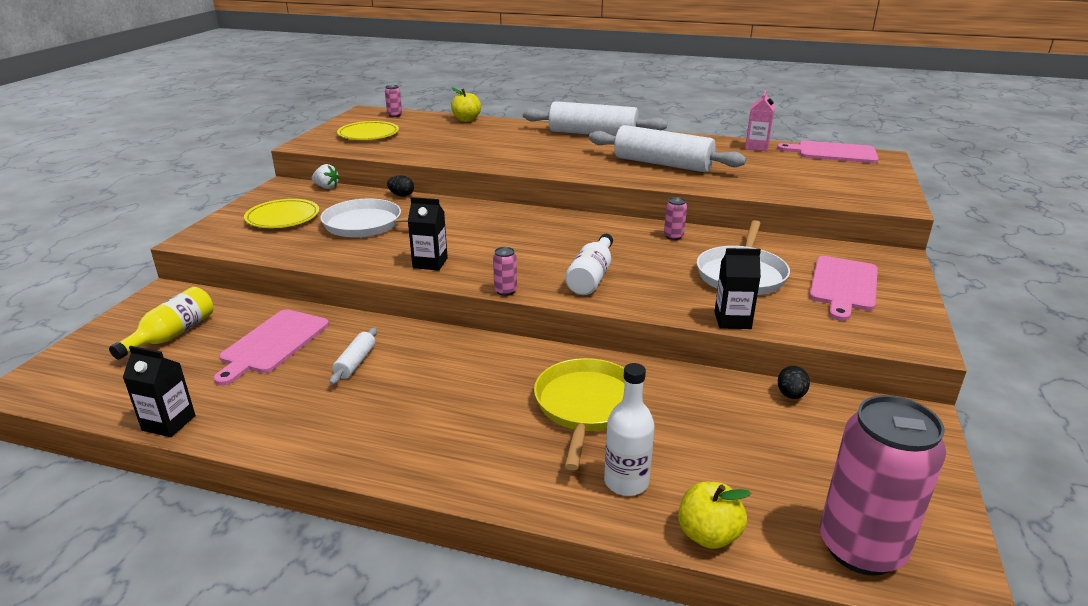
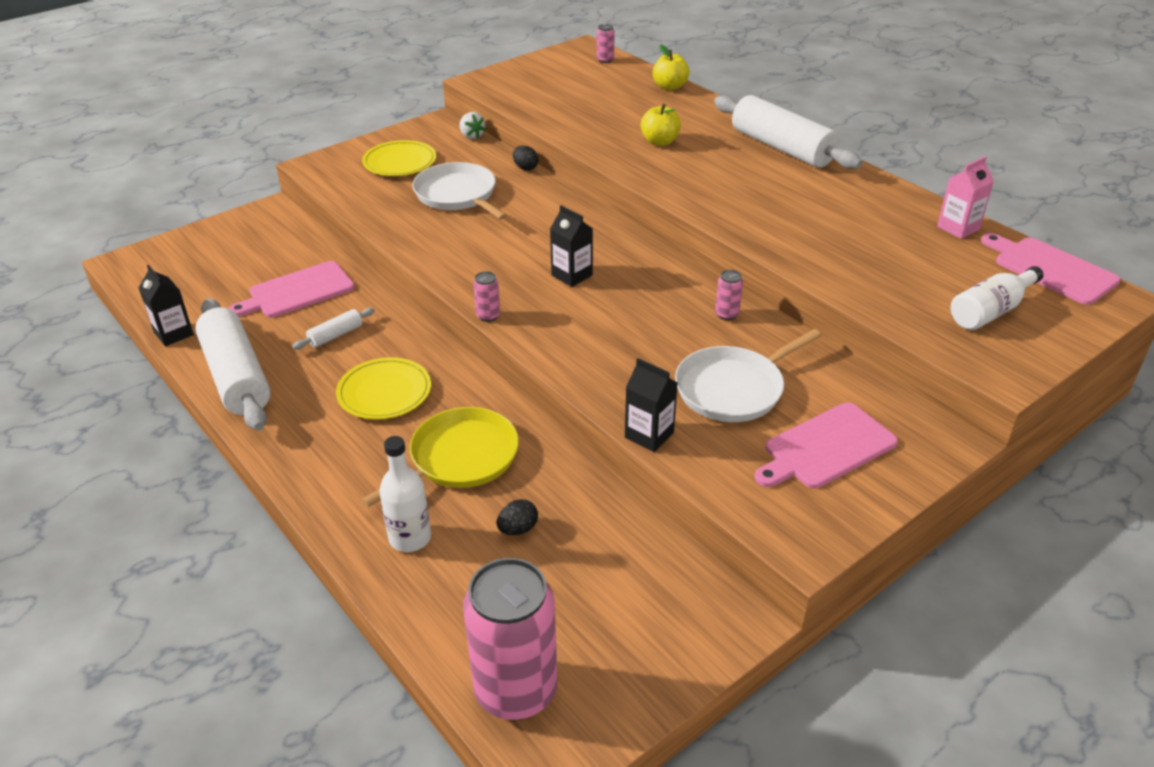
camera: 35 degrees right, 10 degrees up
yellow bottle [109,287,213,359] -> none
yellow plate [337,121,399,140] -> yellow plate moved to [336,357,431,419]
black carton [408,197,448,271] -> black carton moved to [550,205,593,287]
white bottle [565,234,613,295] -> white bottle moved to [951,266,1044,330]
white rolling pin [589,125,746,172] -> white rolling pin moved to [195,298,271,431]
yellow apple [678,482,751,549] -> yellow apple moved to [641,104,681,146]
black egg [778,366,810,399] -> black egg moved to [497,499,538,535]

